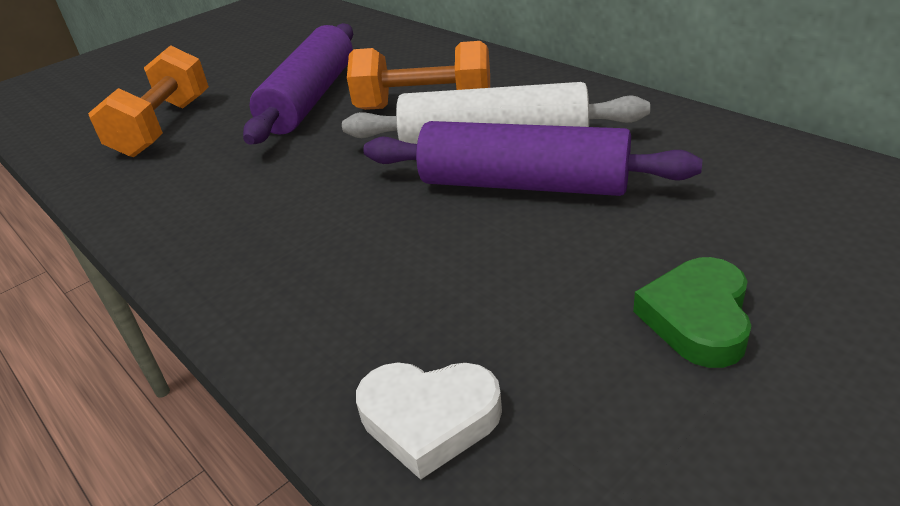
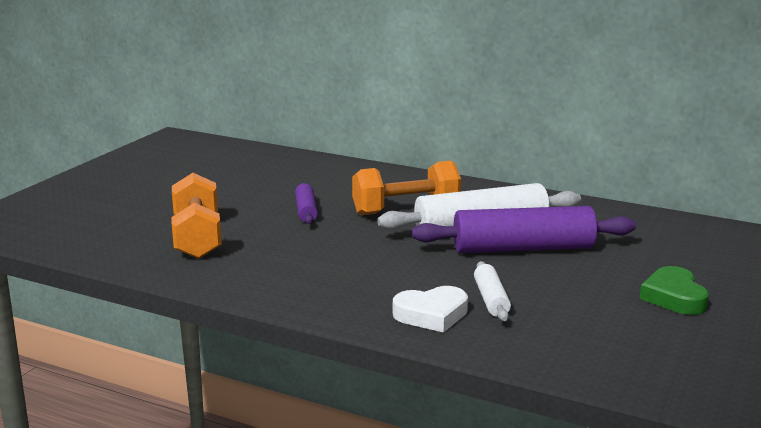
camera: 25 degrees left, 15 degrees down
purple rolling pin [243,23,353,145] -> purple rolling pin [295,183,318,224], size x0.49
white heart [356,362,502,480] -> white heart moved to [393,286,468,333]
none -> white rolling pin [474,261,511,321]

